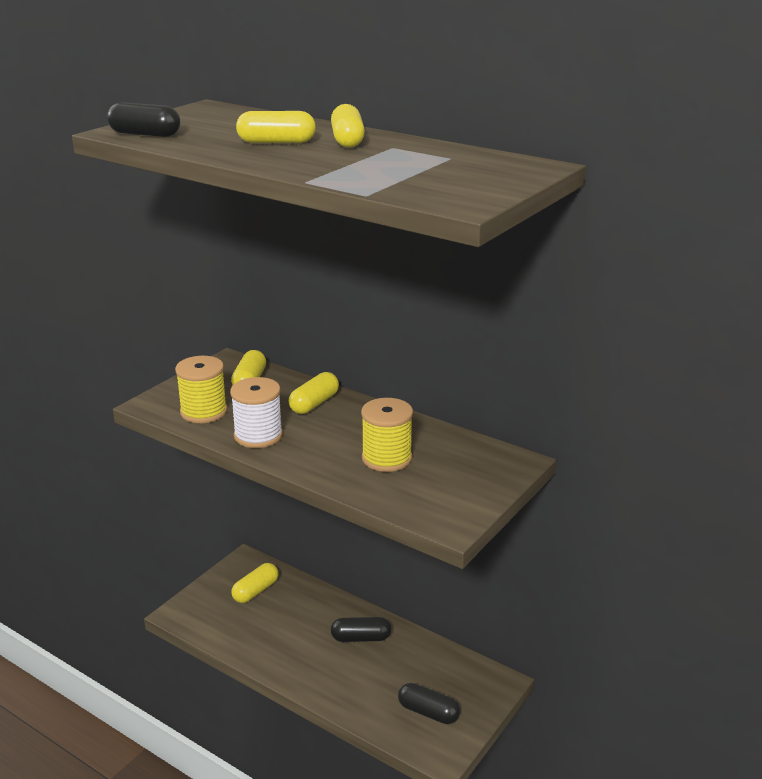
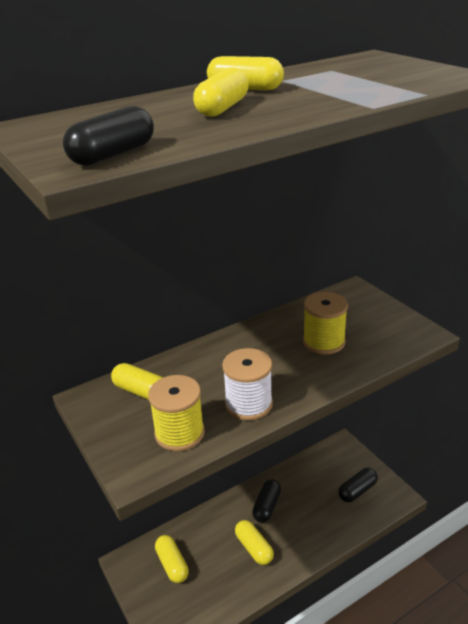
camera: 65 degrees left, 5 degrees up
yellow capsule [289,372,339,414] -> yellow capsule moved to [235,520,274,565]

